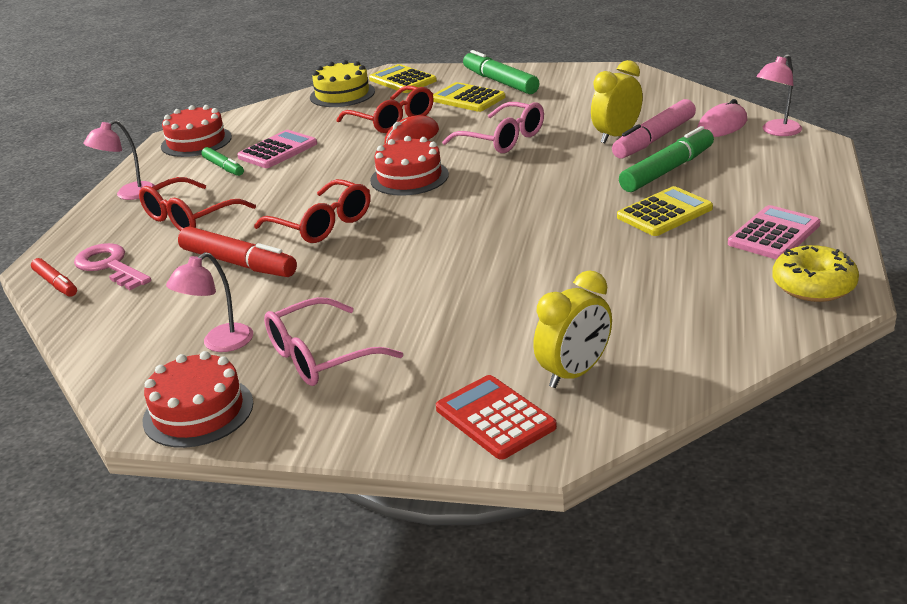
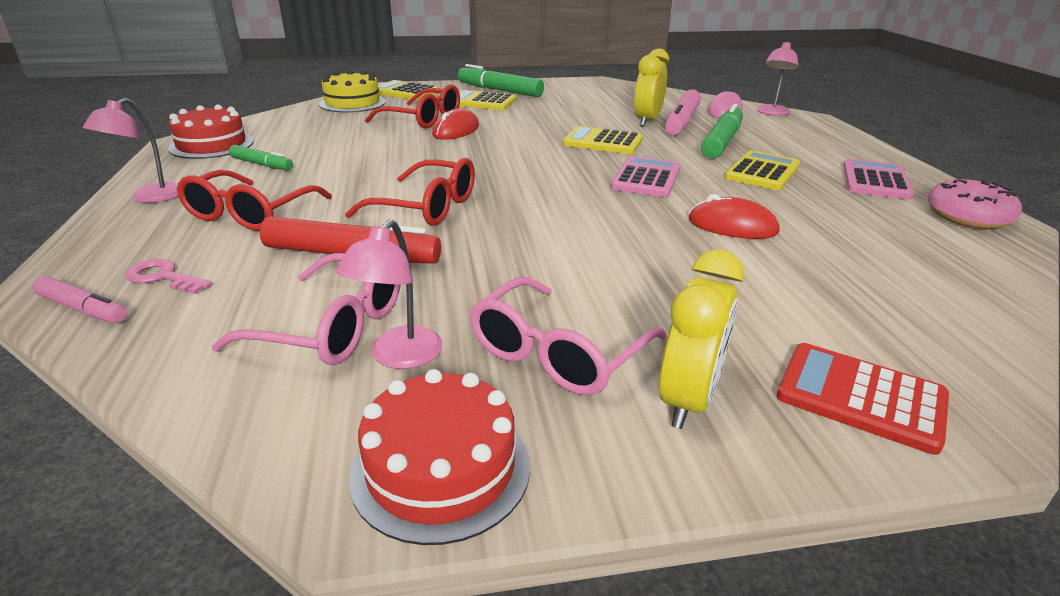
camera: 25 degrees left, 0 degrees up
red marker [31,258,77,297] -> pink marker [32,276,127,323]
pink key [74,243,151,290] -> pink key [125,259,212,294], size x0.64
pink calculator [237,130,317,168] -> pink calculator moved to [611,156,681,197]
red cake [370,136,449,196] -> none
pink glasses [442,102,544,153] -> pink glasses moved to [212,253,401,365]
yellow clock [533,270,612,388] -> yellow clock moved to [659,249,744,429]
yellow donut [772,245,859,302] -> pink donut [927,179,1022,229]
none -> yellow calculator [563,126,643,154]
none -> red mouse [689,194,780,239]

